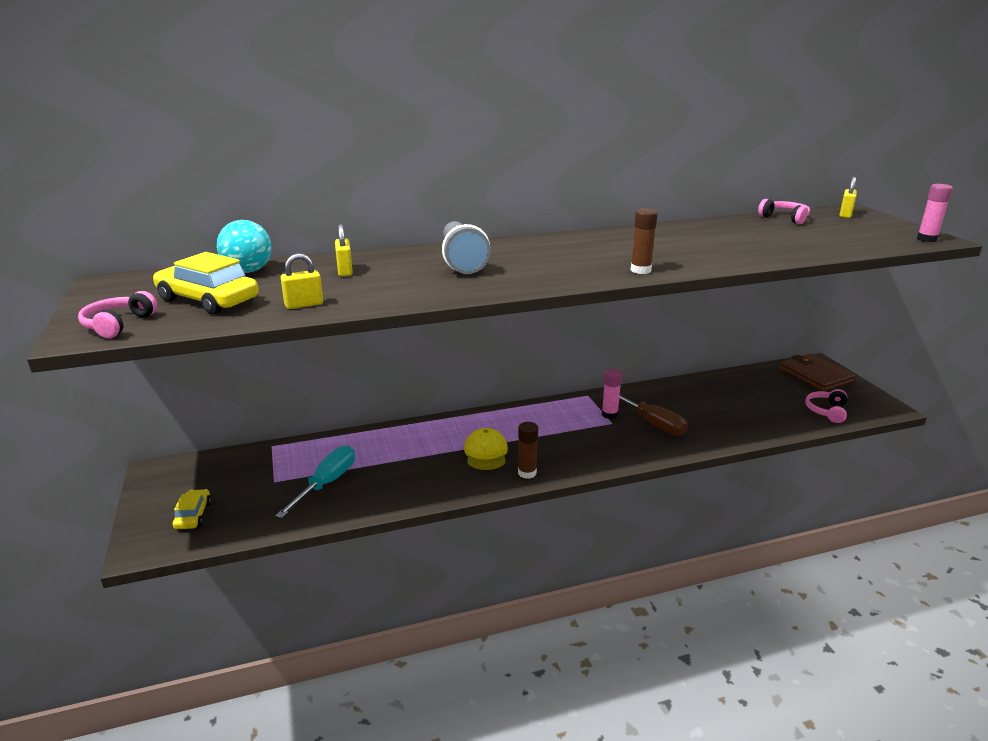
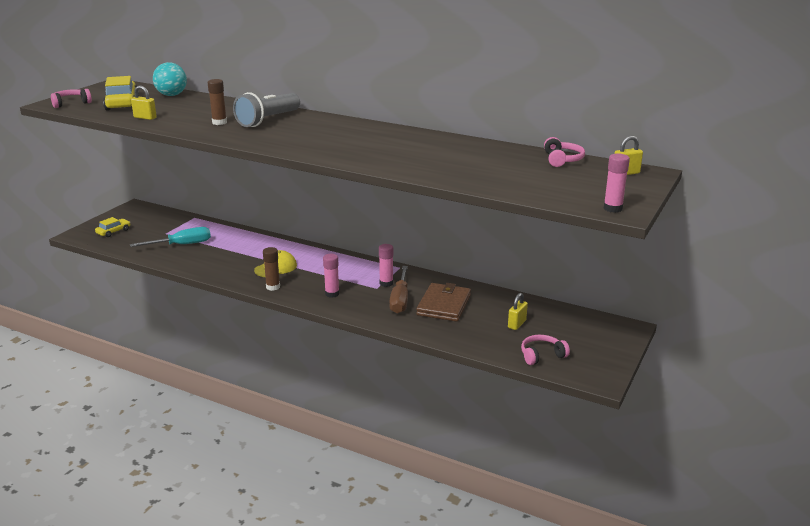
camera: 45 degrees right, 0 degrees up
yellow padlock [335,224,353,276] -> yellow padlock moved to [508,293,528,330]
brown glue stick [631,208,658,274] -> brown glue stick moved to [208,79,227,125]
brown wallet [780,354,855,392] -> brown wallet moved to [416,283,471,322]
none -> pink glue stick [323,254,339,298]

